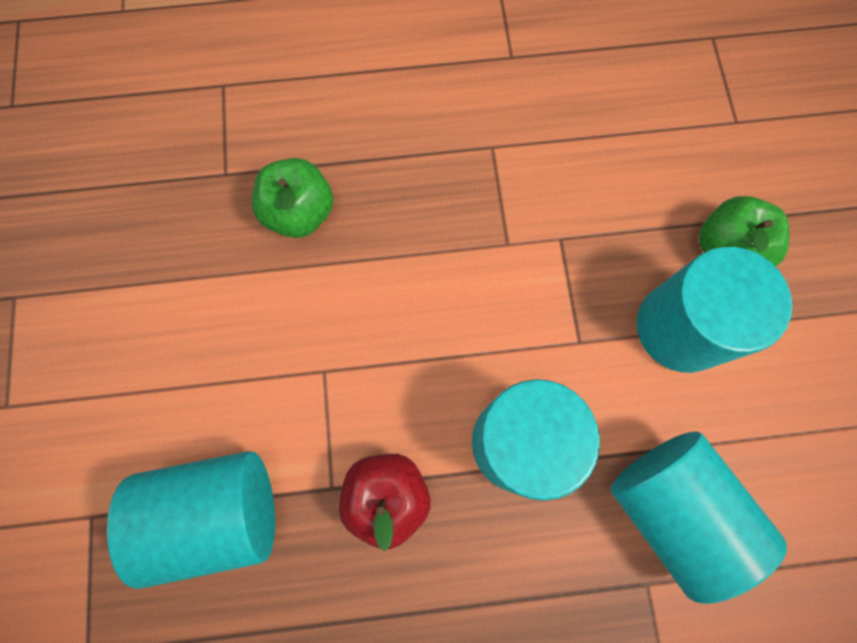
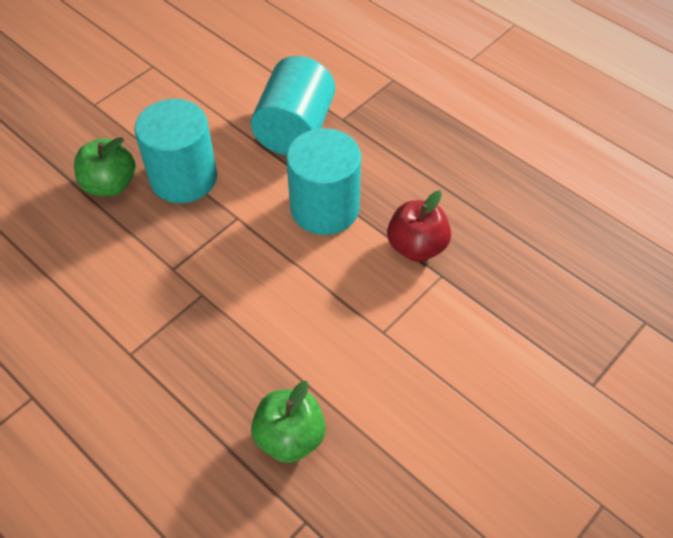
camera: 130 degrees left, 20 degrees down
turquoise cylinder [107,451,275,589] -> none

